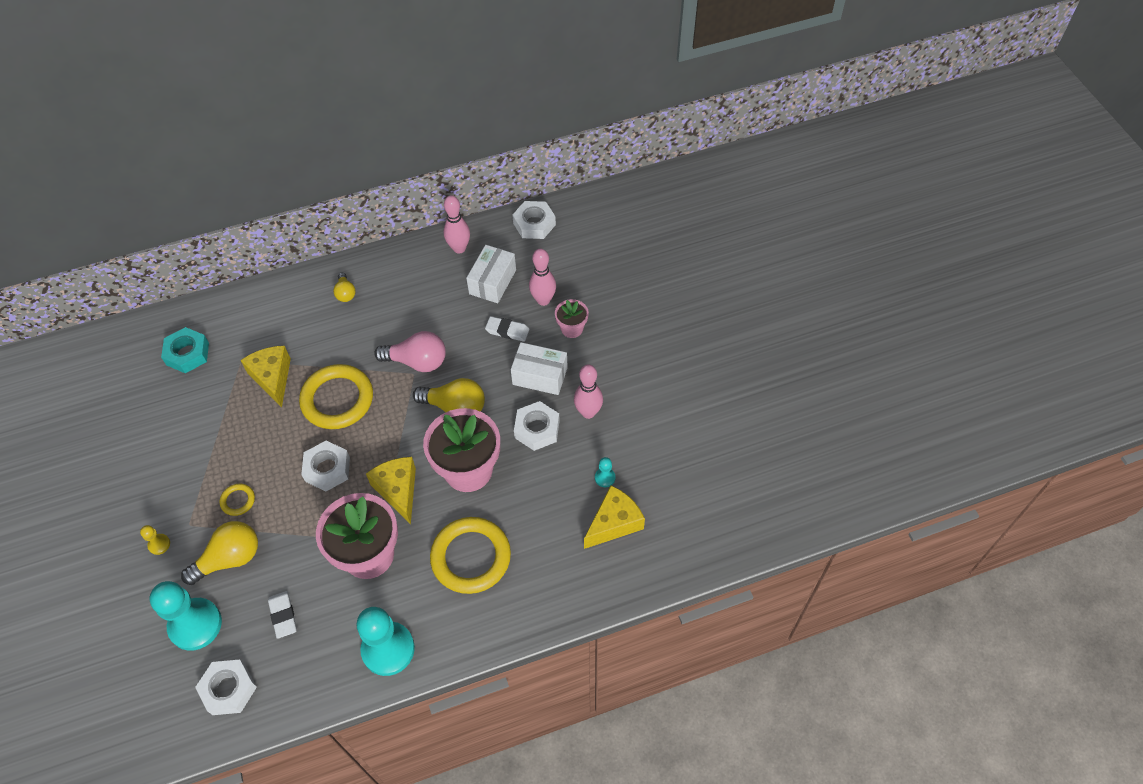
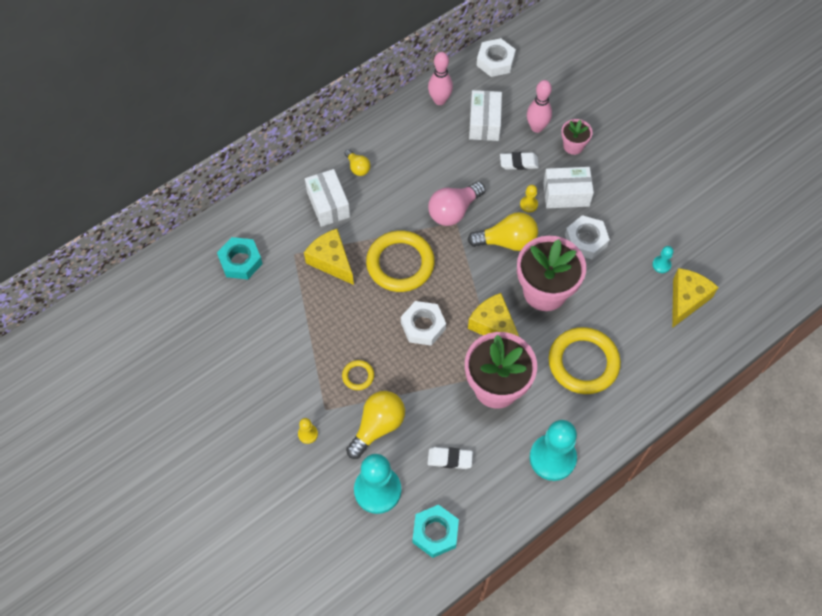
camera: 20 degrees left, 5 degrees up
white nut [195,660,257,715] -> turquoise nut [413,505,459,558]
white eraser [268,591,297,639] -> white eraser turned 45 degrees counterclockwise [427,447,473,469]
pink light bulb [374,331,446,372] -> pink light bulb turned 150 degrees clockwise [428,182,485,226]
pink bowling pin [574,365,603,419] -> none
none -> white box [305,169,350,227]
none -> yellow pawn [520,185,538,212]

